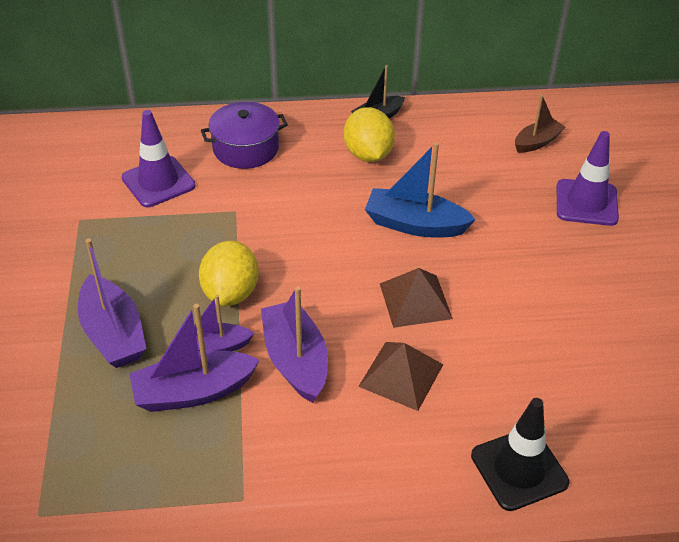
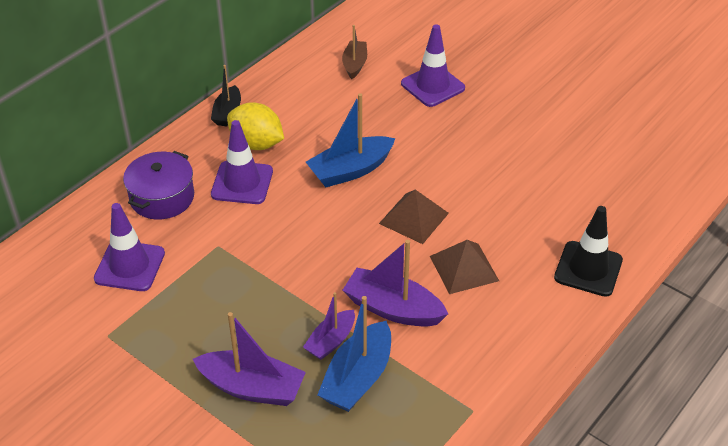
camera: 45 degrees left, 0 degrees up
purple boat [129,304,260,412] -> blue boat [317,296,391,412]
yellow lemon [199,241,259,306] -> none
none -> purple traffic cone [211,120,273,204]

